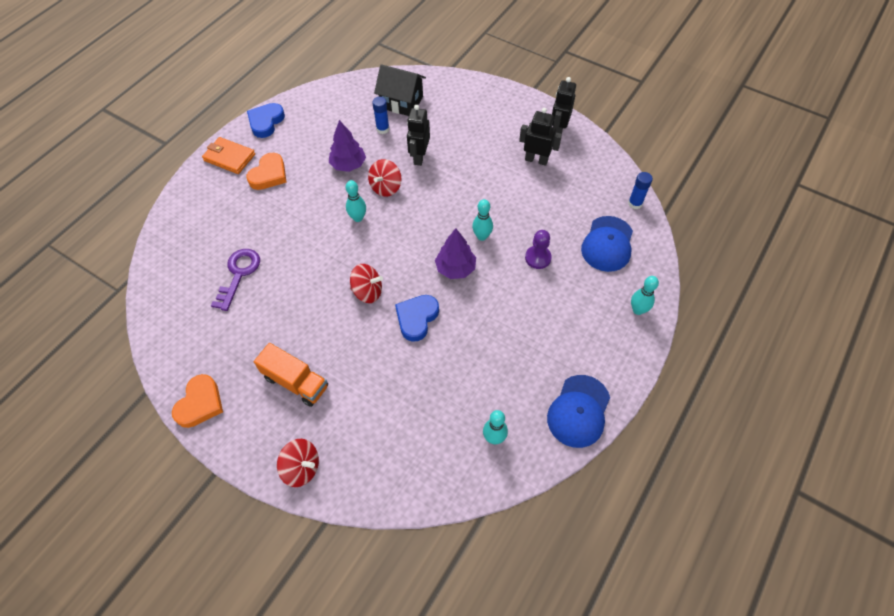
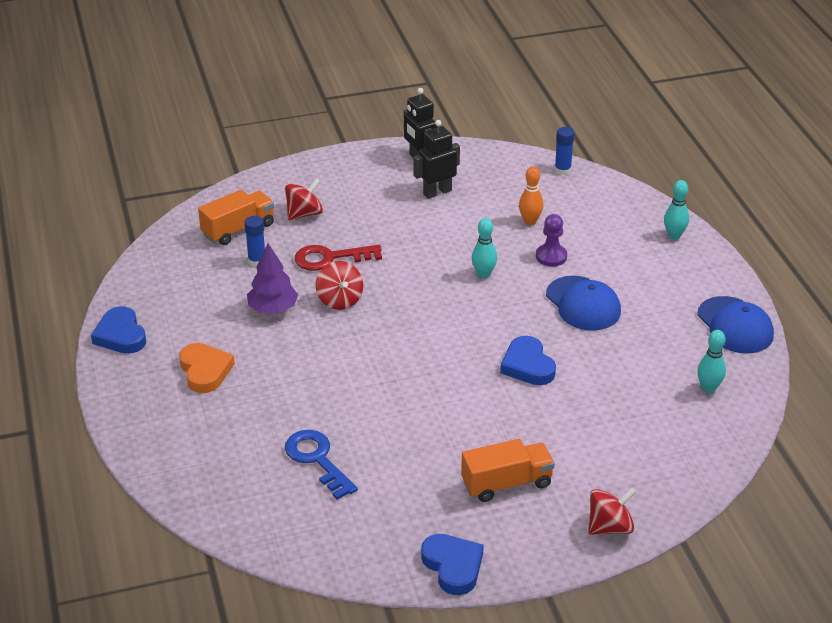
camera: 50 degrees left, 20 degrees down
orange heart [172,374,223,428] -> blue heart [421,534,484,595]
orange wallet [202,137,255,174] -> none
purple key [211,249,260,311] -> blue key [285,430,358,500]
turquoise bowling pin [346,180,366,222] -> none
red spinning top [350,264,383,303] -> red spinning top moved to [285,178,323,220]
black house [374,64,426,116] -> orange truck [198,190,274,245]
black robot [407,105,430,166] -> red key [295,245,382,271]
purple tree [435,228,476,279] -> none
blue cap [581,216,633,272] -> blue cap moved to [546,276,621,331]
none -> orange bowling pin [519,166,543,225]

